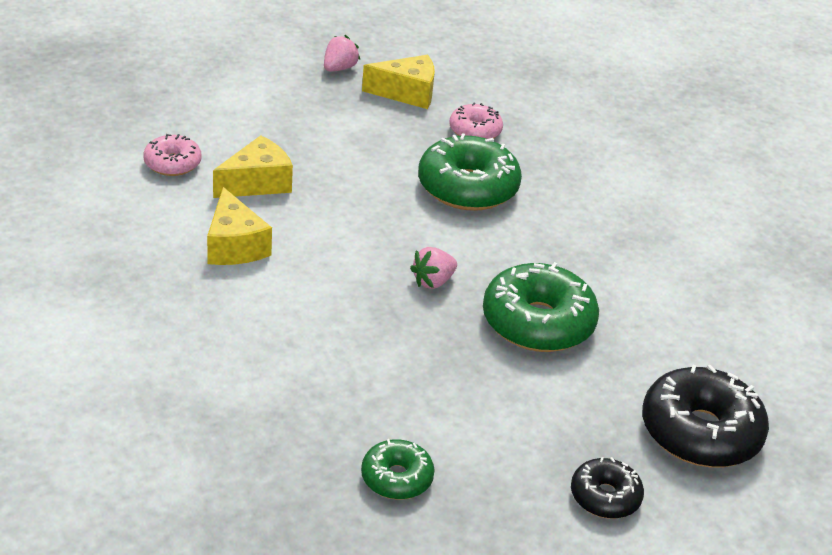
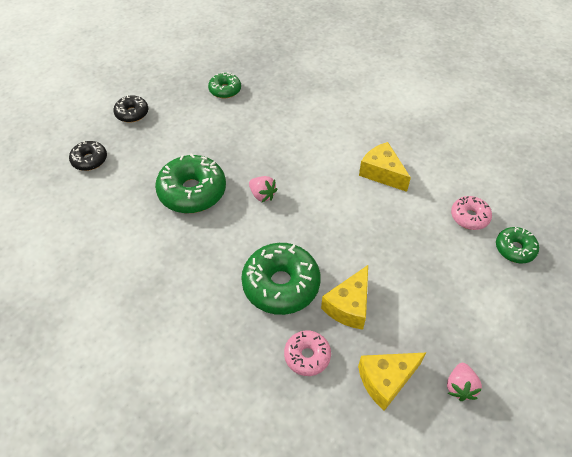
camera: 160 degrees right, 15 degrees up
yellow cheese [213,135,293,198] -> yellow cheese moved to [321,265,368,330]
pink strawberry [410,247,457,289] -> pink strawberry turned 105 degrees clockwise [249,176,278,202]
black donut [642,365,769,467] -> black donut [69,141,107,171], size x0.55
none -> green donut [496,227,539,263]

